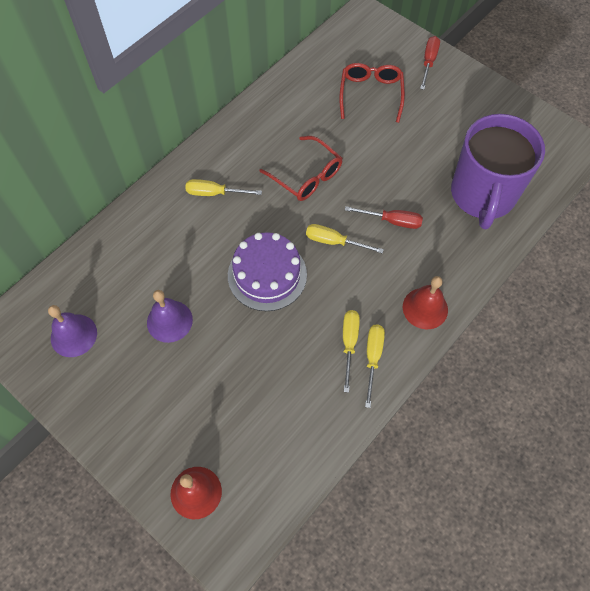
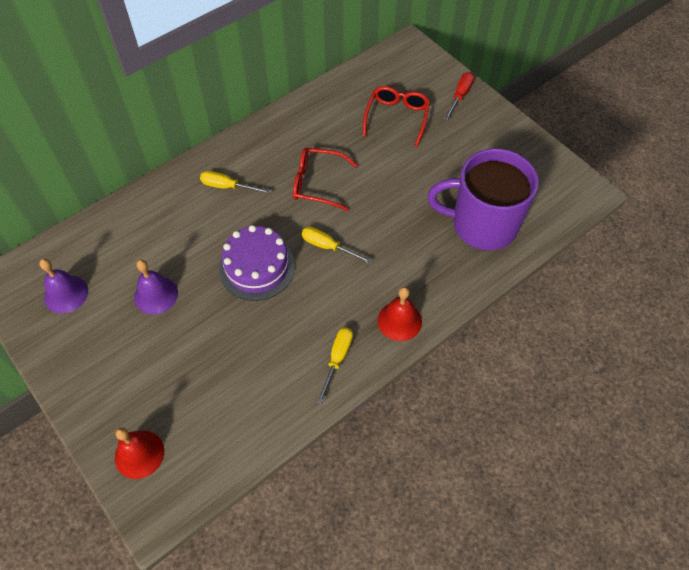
camera: 10 degrees right, 5 degrees down
red glasses [259,136,342,201] -> red glasses turned 135 degrees clockwise [293,148,358,211]
yellow screwdriver [343,310,360,393] -> none
red screwdriver [345,206,423,229] -> none
purple mug [451,114,545,229] -> purple mug turned 75 degrees clockwise [427,148,539,250]

